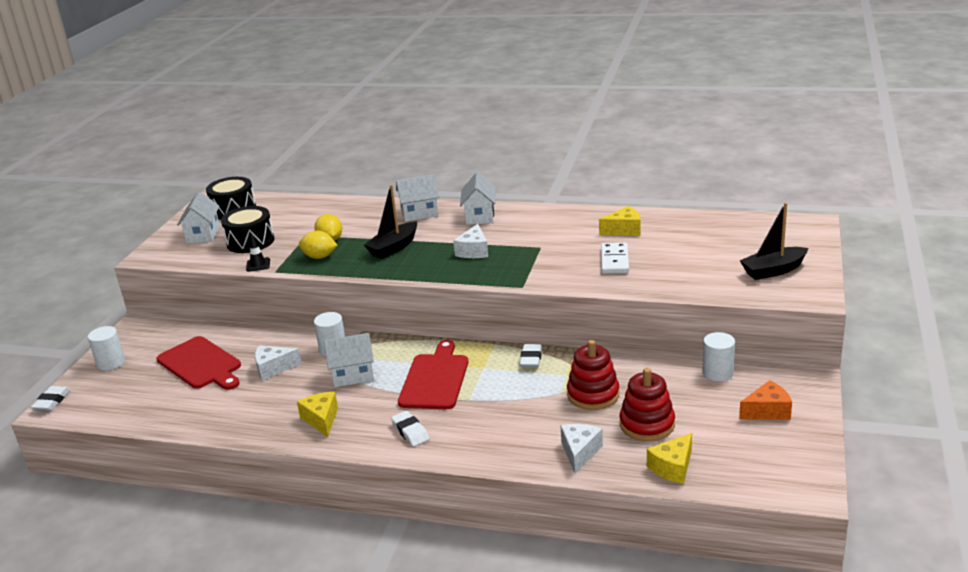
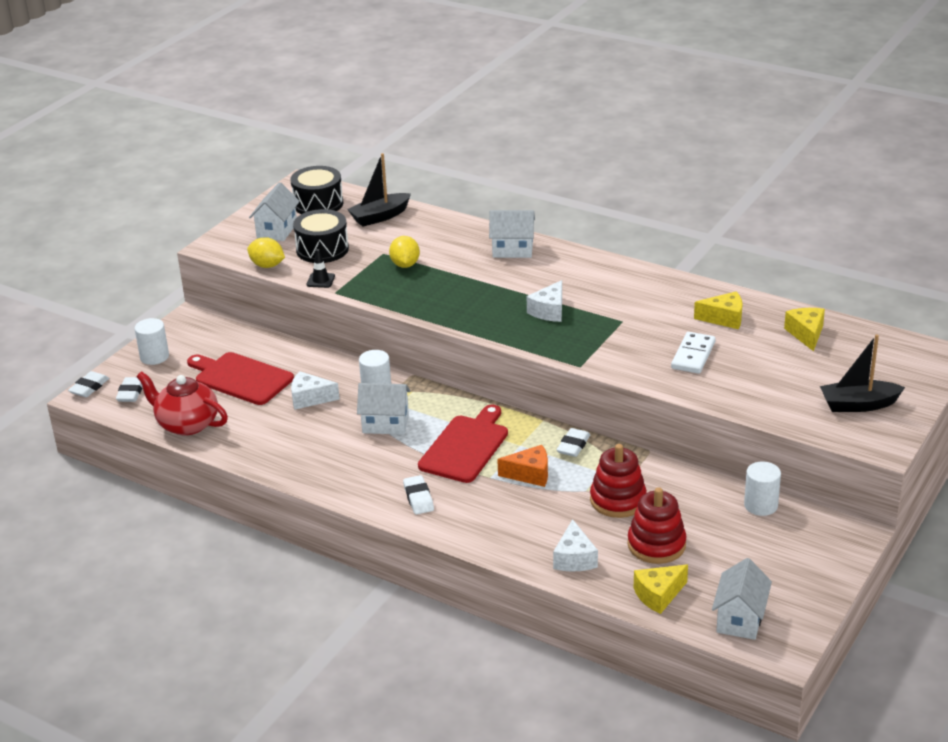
camera: 15 degrees right, 5 degrees up
red cutting board [156,336,241,390] -> red cutting board turned 150 degrees clockwise [187,352,294,405]
yellow cheese [297,392,338,437] -> yellow cheese moved to [784,308,825,351]
yellow lemon [299,231,337,259] -> yellow lemon moved to [247,237,285,268]
black boat [364,185,417,259] -> black boat moved to [347,153,411,227]
white house [460,172,496,225] -> white house moved to [712,558,772,640]
white cheese [560,424,603,474] -> white cheese turned 150 degrees clockwise [553,519,598,572]
orange cheese [739,380,792,420] -> orange cheese moved to [497,445,548,487]
none -> white eraser [116,377,142,402]
none -> red teapot [137,371,228,436]

